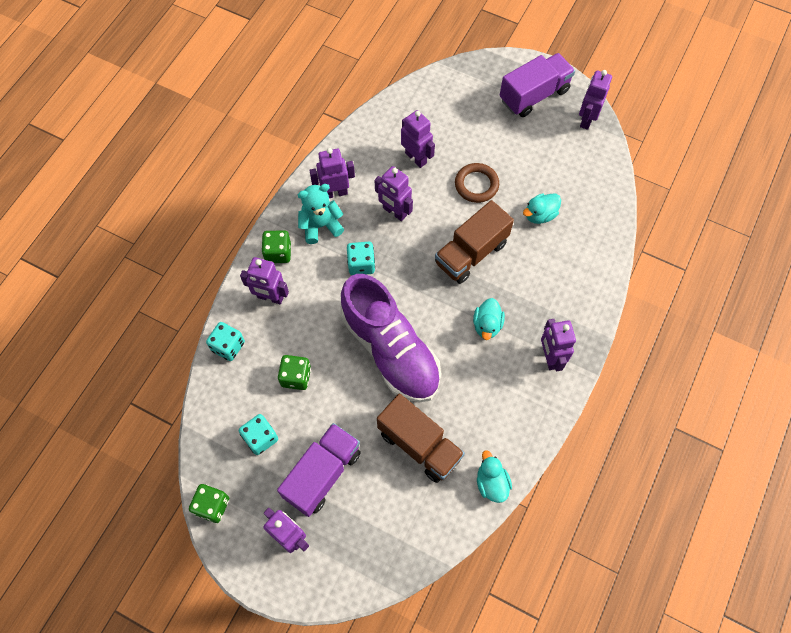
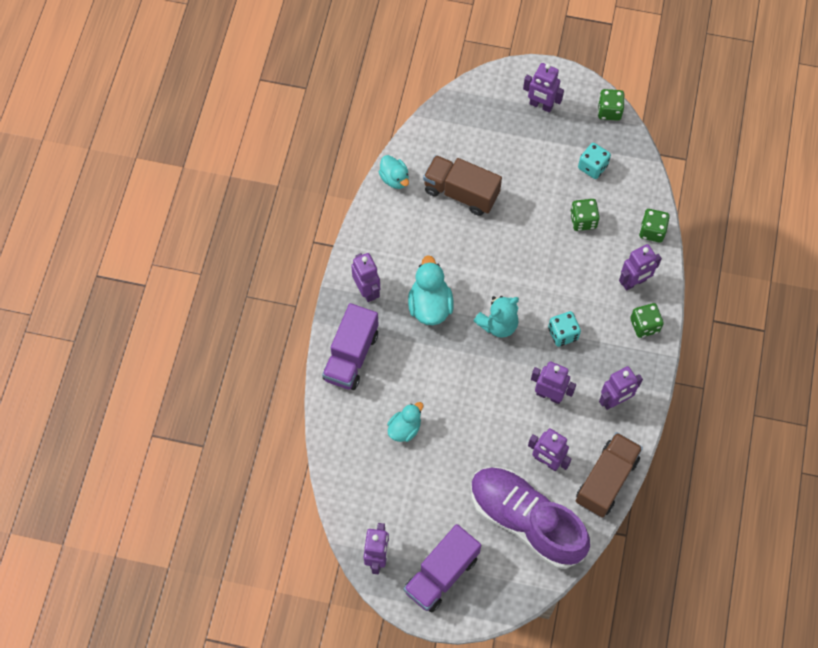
camera: 165 degrees right, 0 degrees up
turquoise dice [206,322,245,361] -> green dice [639,209,670,243]
purple robot [240,257,289,304] -> purple robot turned 150 degrees clockwise [619,244,662,291]
purple truck [277,423,361,517] -> purple truck moved to [322,303,379,390]
turquoise teddy bear [298,184,344,244] -> turquoise teddy bear moved to [474,296,519,338]
purple shoe [341,274,441,403] -> purple shoe moved to [471,467,590,569]
brown truck [435,200,514,284] -> brown truck moved to [576,432,643,518]
brown ring [455,163,499,203] -> none
turquoise duck [473,298,505,340] -> turquoise duck [408,255,454,325], size x1.56

